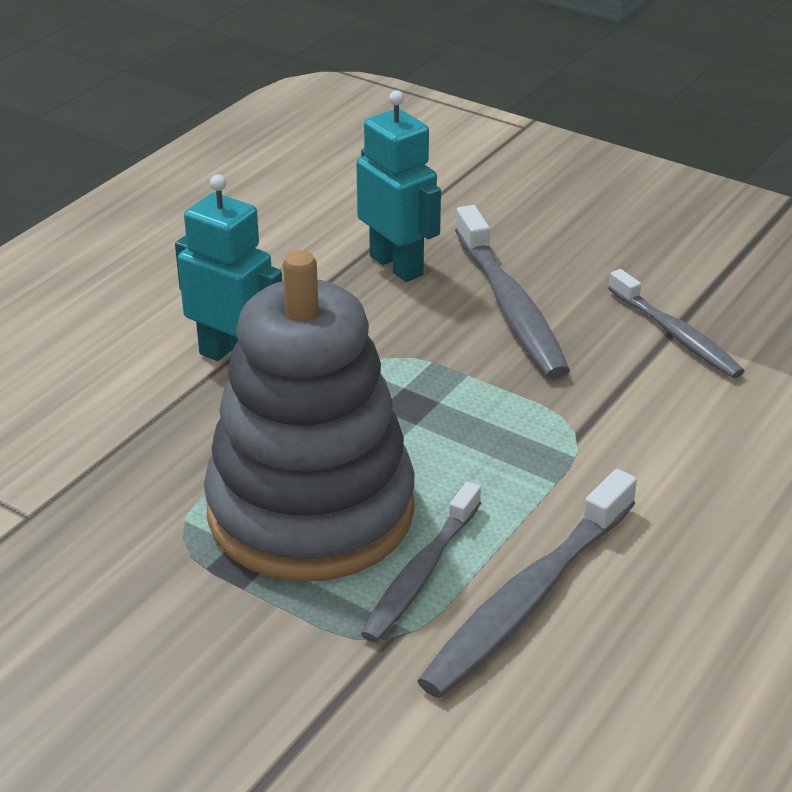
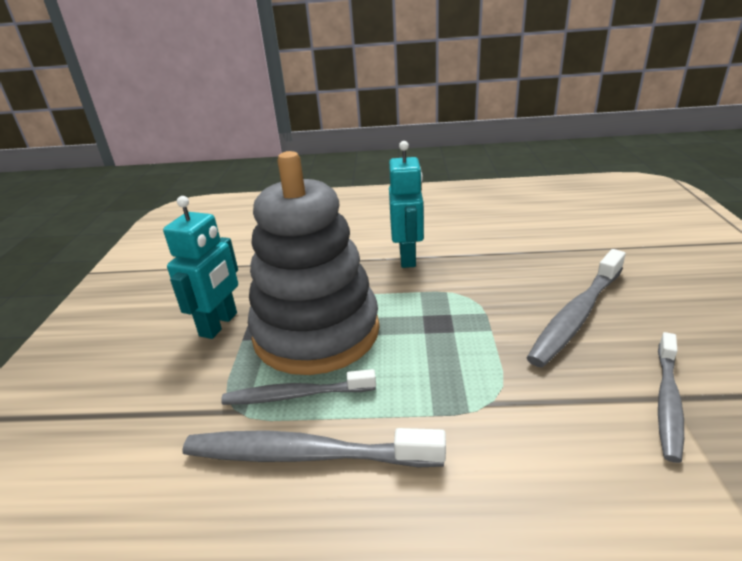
camera: 60 degrees right, 5 degrees down
turquoise robot [356,90,441,282] -> turquoise robot moved to [163,196,238,339]

